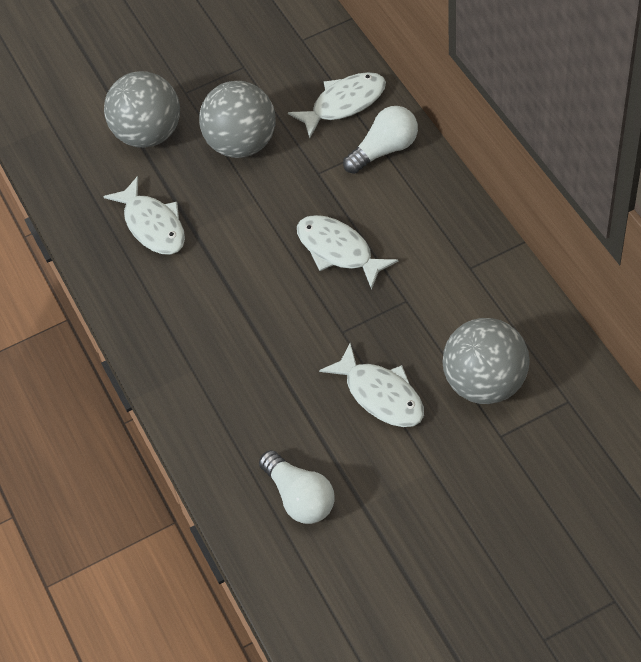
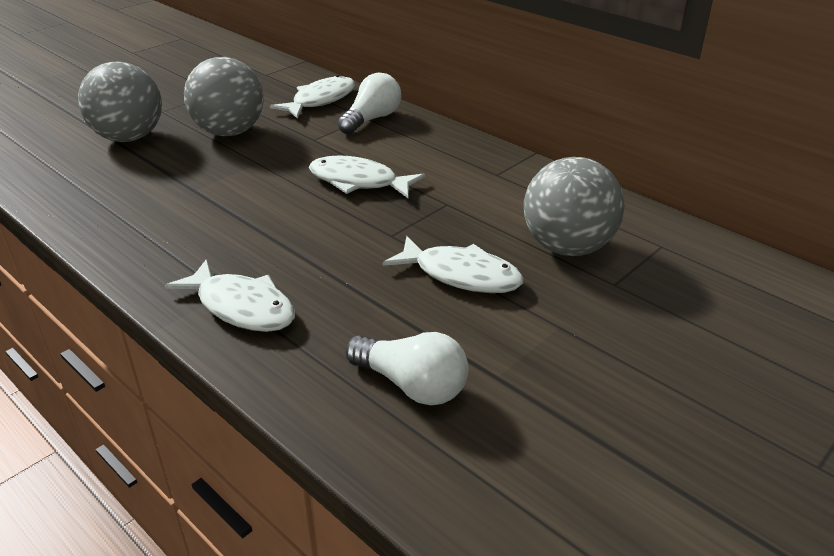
camera: 25 degrees left, 20 degrees down
white fish [103,176,185,255] -> white fish moved to [165,259,295,332]

